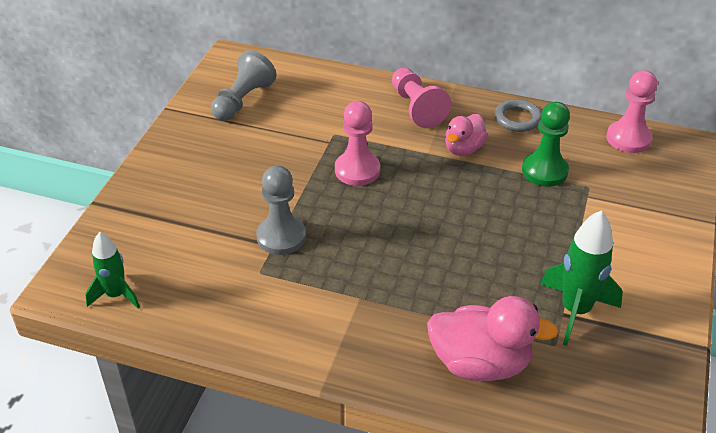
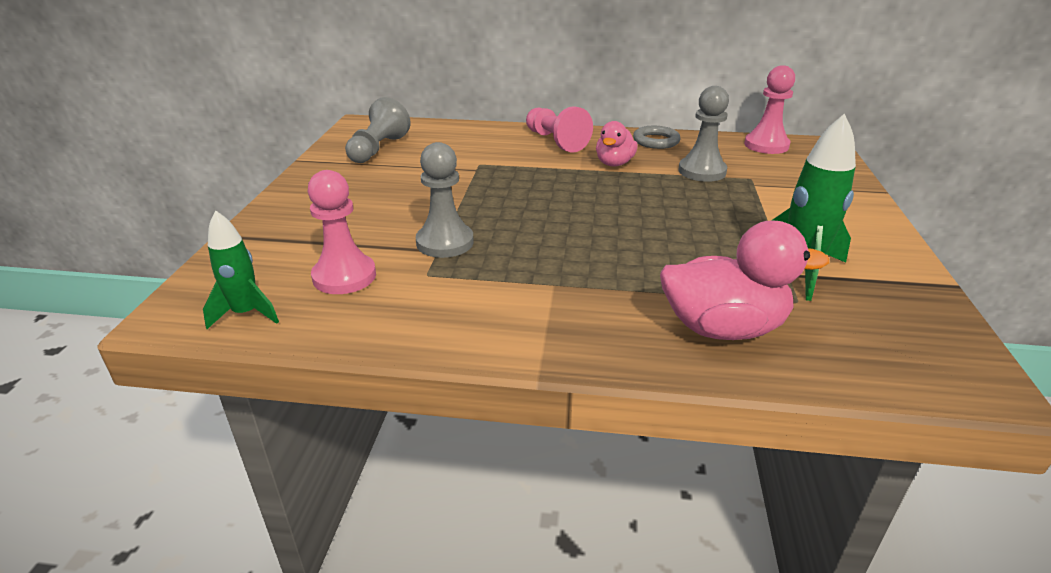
camera: 10 degrees left, 10 degrees down
pink pawn [335,101,380,186] -> pink pawn moved to [308,170,376,294]
green pawn [522,102,570,187] -> grey pawn [678,86,729,182]

